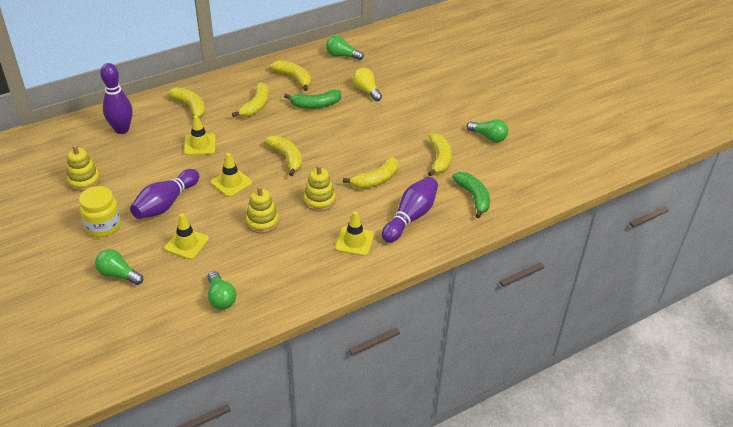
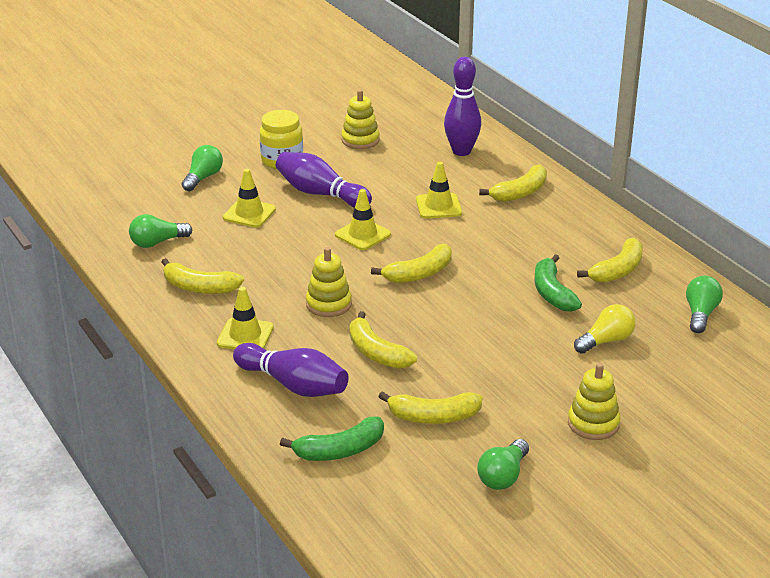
camera: 90 degrees right, 10 degrees down
yellow banana [232,82,269,117] -> yellow banana moved to [162,258,244,294]
yellow stacking toy [246,186,279,234] -> yellow stacking toy moved to [568,363,620,440]

